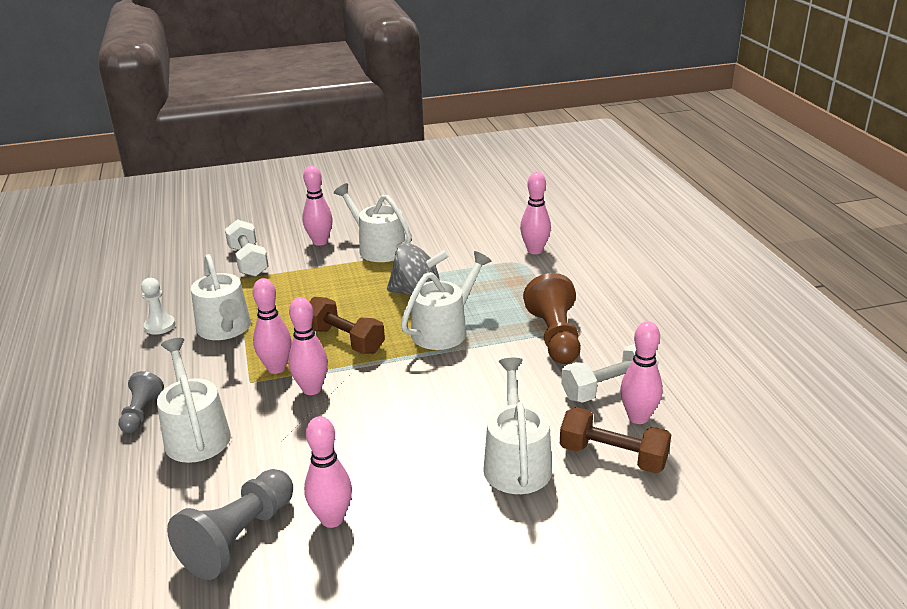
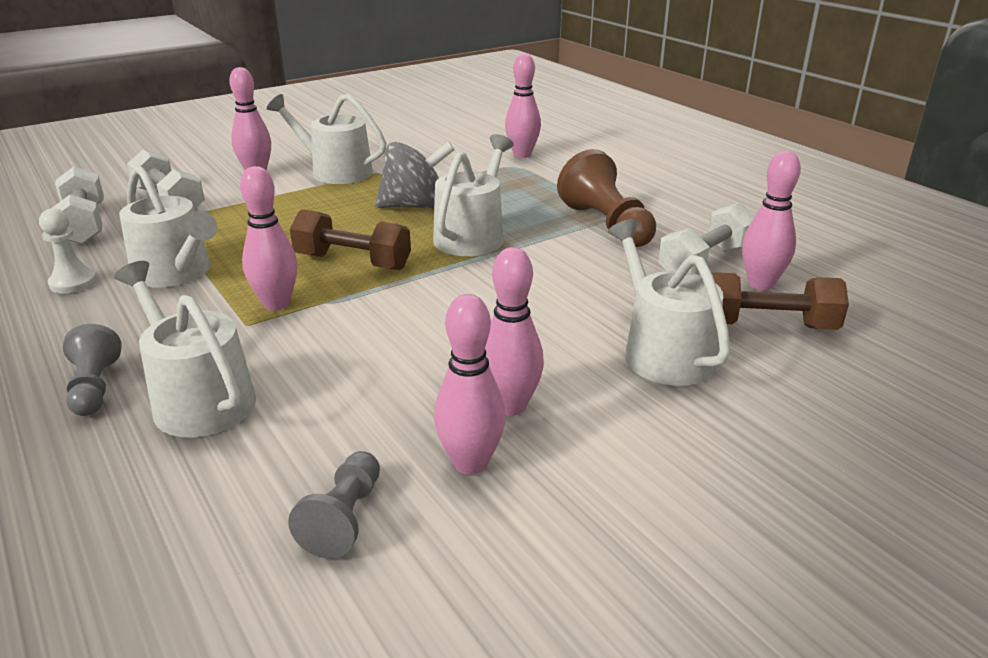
camera: 20 degrees left, 0 degrees up
grey pawn [167,469,293,580] -> grey pawn [288,451,380,558], size x0.59
pink bowling pin [288,297,328,395] -> pink bowling pin moved to [485,247,544,416]
none -> white dumbbell [52,166,104,244]

